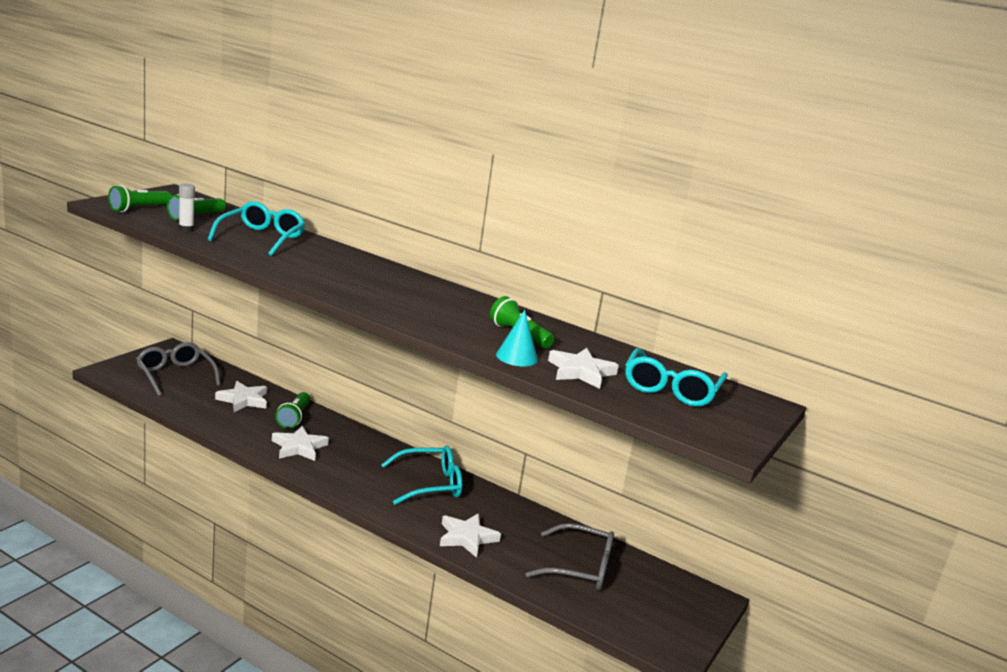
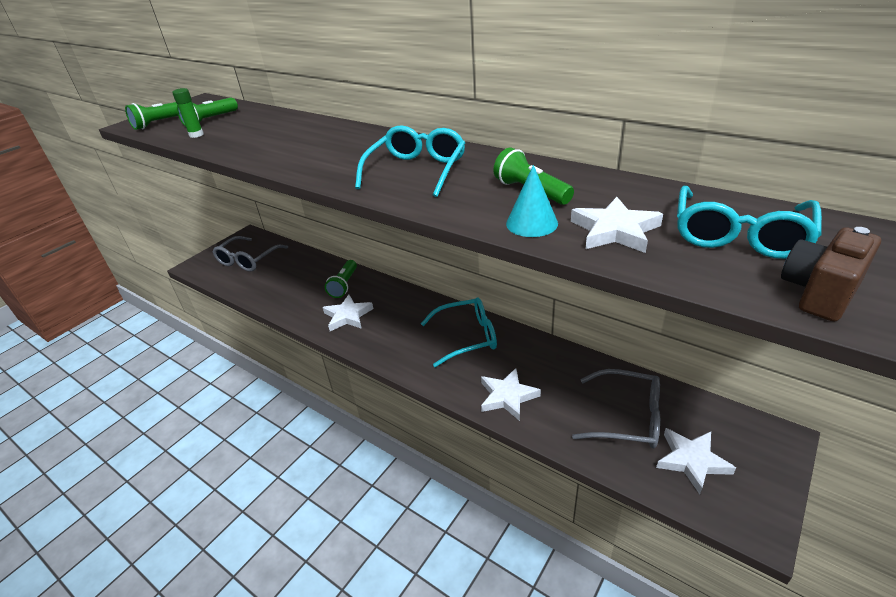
camera: 10 degrees right, 15 degrees up
grey glasses [136,342,221,396] -> grey glasses turned 120 degrees counterclockwise [213,236,288,272]
white glue stick [179,183,195,232] -> green glue stick [172,88,204,138]
turquoise glasses [207,201,305,256] -> turquoise glasses moved to [355,125,465,197]
white star [215,381,267,412] -> white star moved to [656,428,736,494]
none -> brown camera [781,227,881,322]

